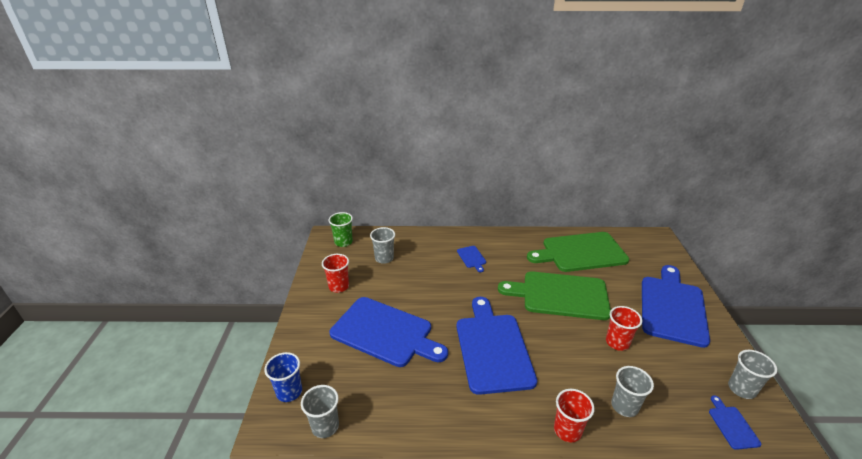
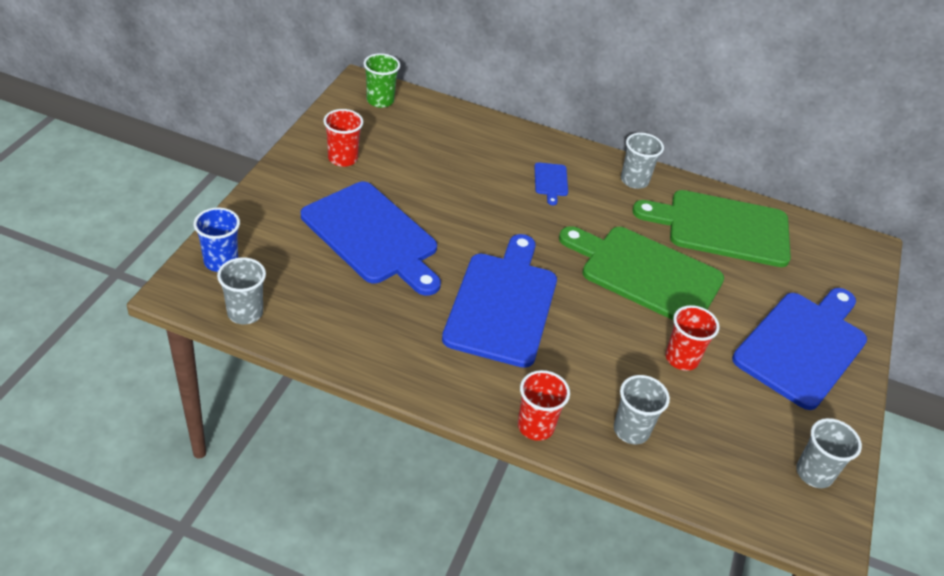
camera: 15 degrees right, 10 degrees up
grey cup [370,227,395,264] -> grey cup moved to [621,133,664,189]
blue cutting board [709,395,761,450] -> none

